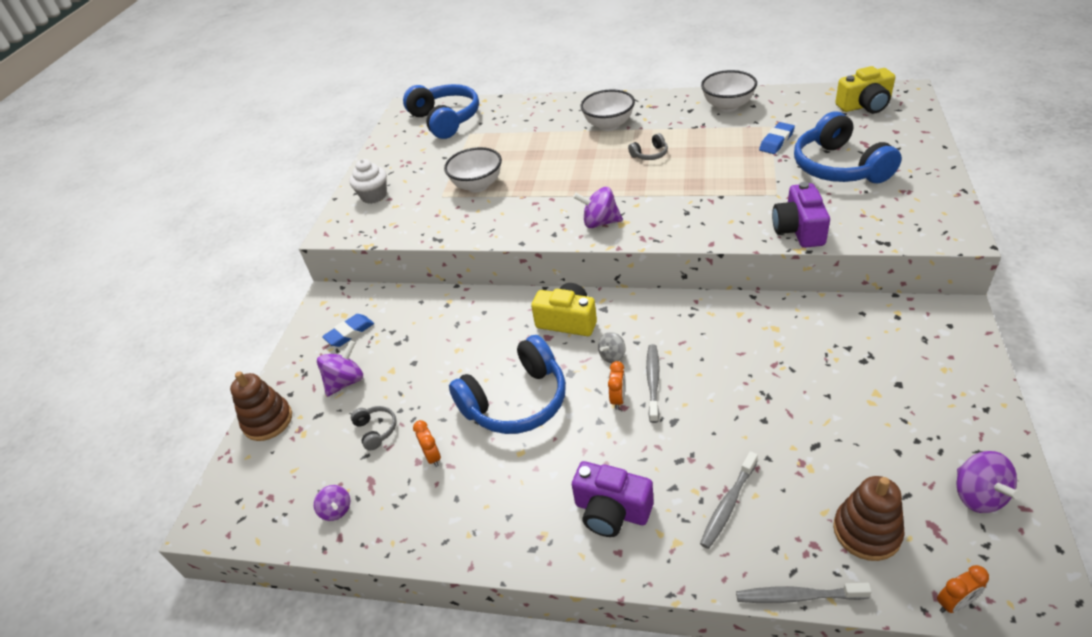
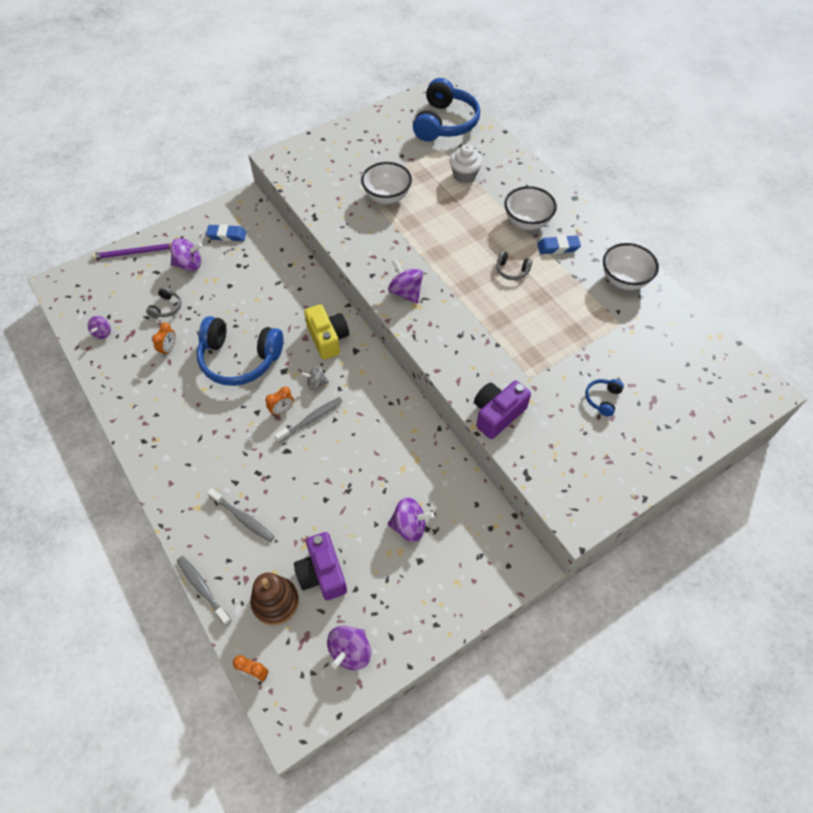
camera: 40 degrees right, 15 degrees up
brown stacking toy [230,371,292,441] -> purple pencil [91,243,171,259]
white cupcake [349,159,387,204] -> white cupcake moved to [450,144,482,183]
purple camera [572,461,653,537] -> purple camera moved to [294,532,347,600]
grey toothbrush [700,451,758,549] -> grey toothbrush turned 135 degrees counterclockwise [207,488,274,542]
blue eraser [759,122,795,154] -> blue eraser moved to [537,235,581,254]
blue headphones [794,111,902,183] -> blue headphones [585,379,624,417], size x0.43
yellow camera [835,66,895,114] -> none
none -> purple spinning top [387,497,434,542]

